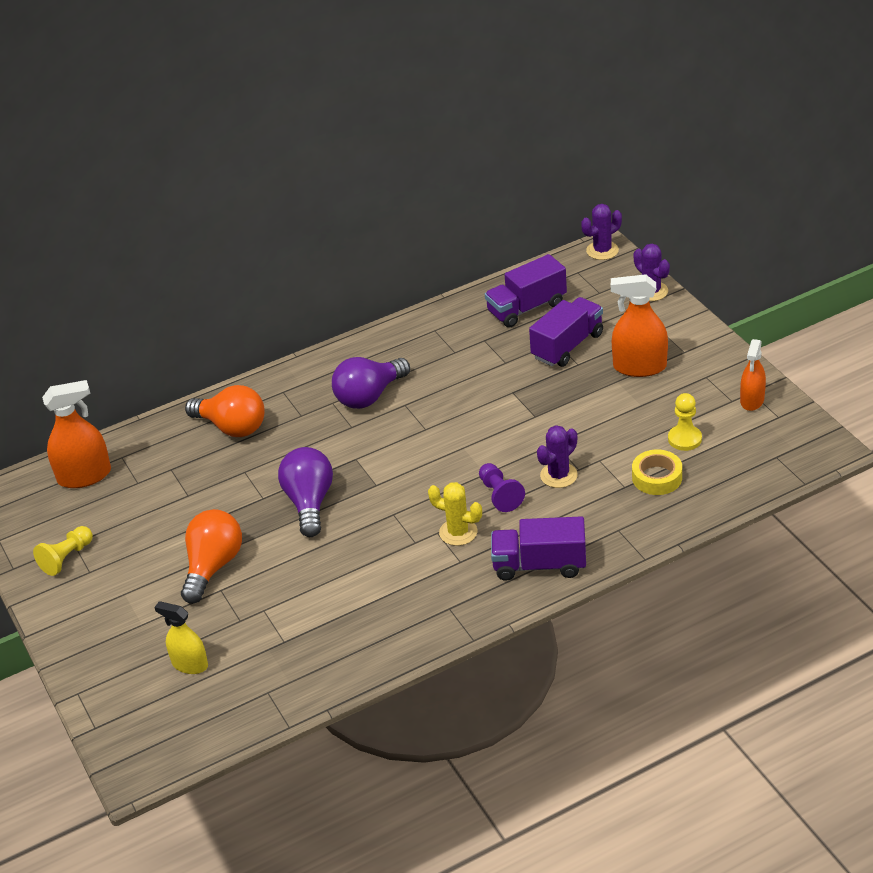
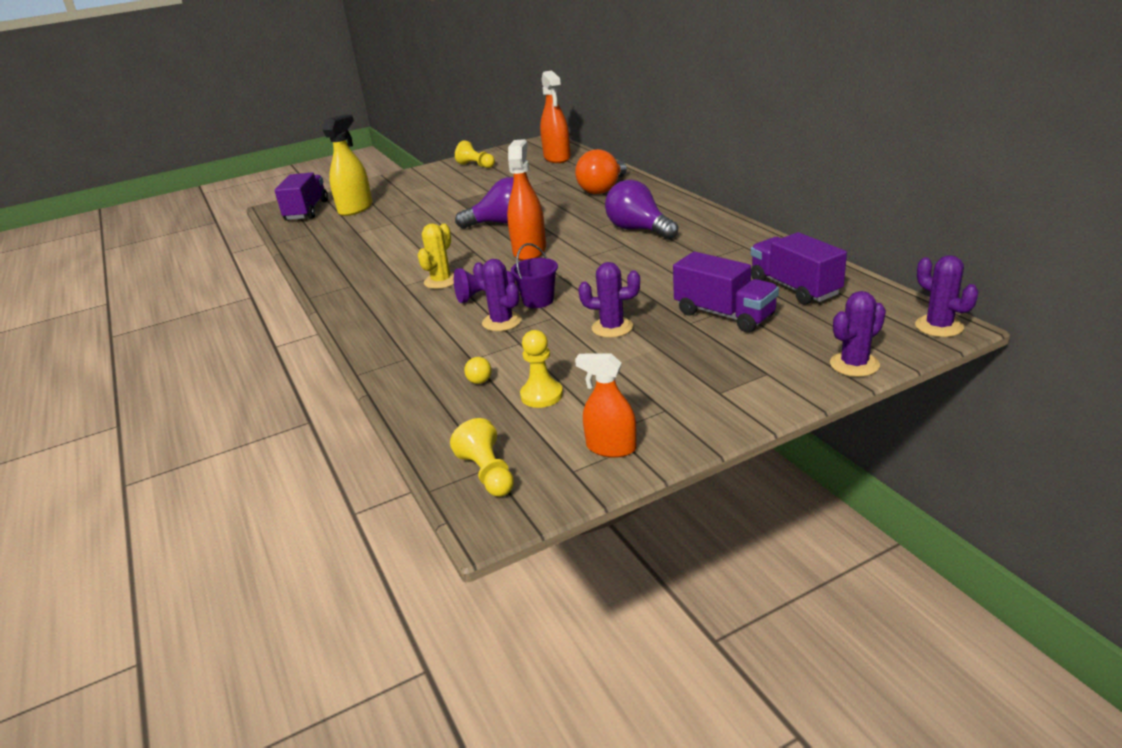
camera: 90 degrees right, 10 degrees down
yellow spray bottle [154,601,208,674] -> yellow spray bottle [322,114,372,216], size x1.54
orange light bulb [181,509,242,604] -> none
purple truck [491,516,586,581] -> purple truck moved to [275,172,328,221]
orange spray bottle [611,274,668,377] -> orange spray bottle moved to [507,139,546,261]
yellow tape [632,450,682,495] -> yellow light bulb [464,357,492,384]
none -> yellow pawn [450,418,514,497]
none -> purple bucket [511,243,558,308]
none -> purple cactus [578,262,640,338]

